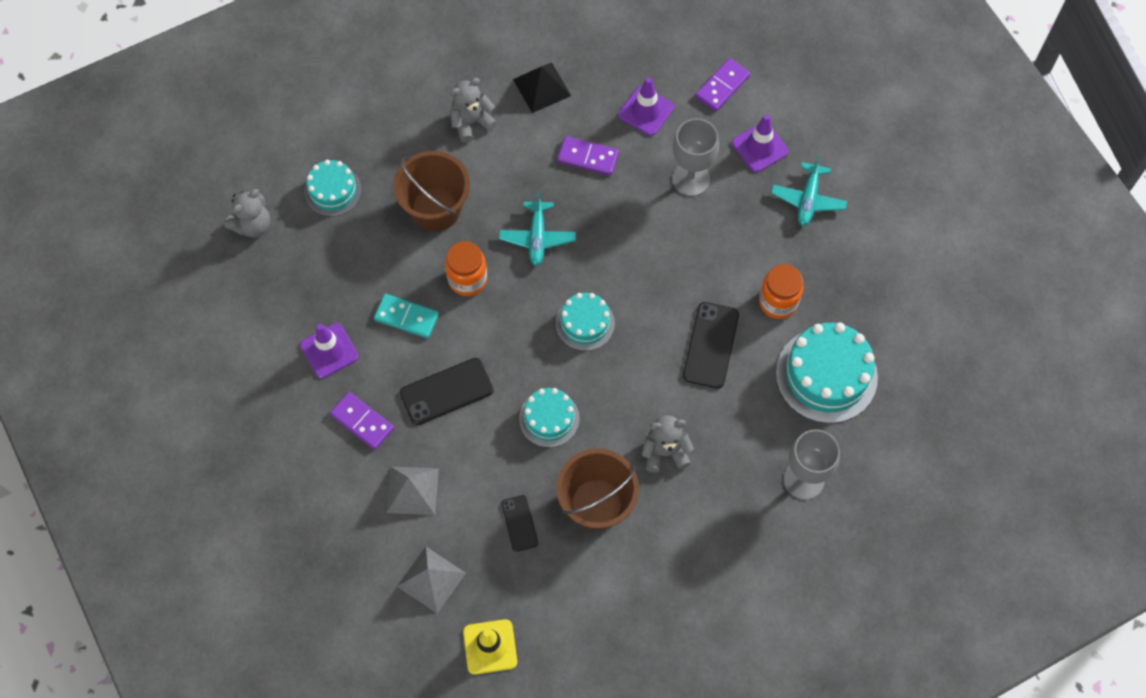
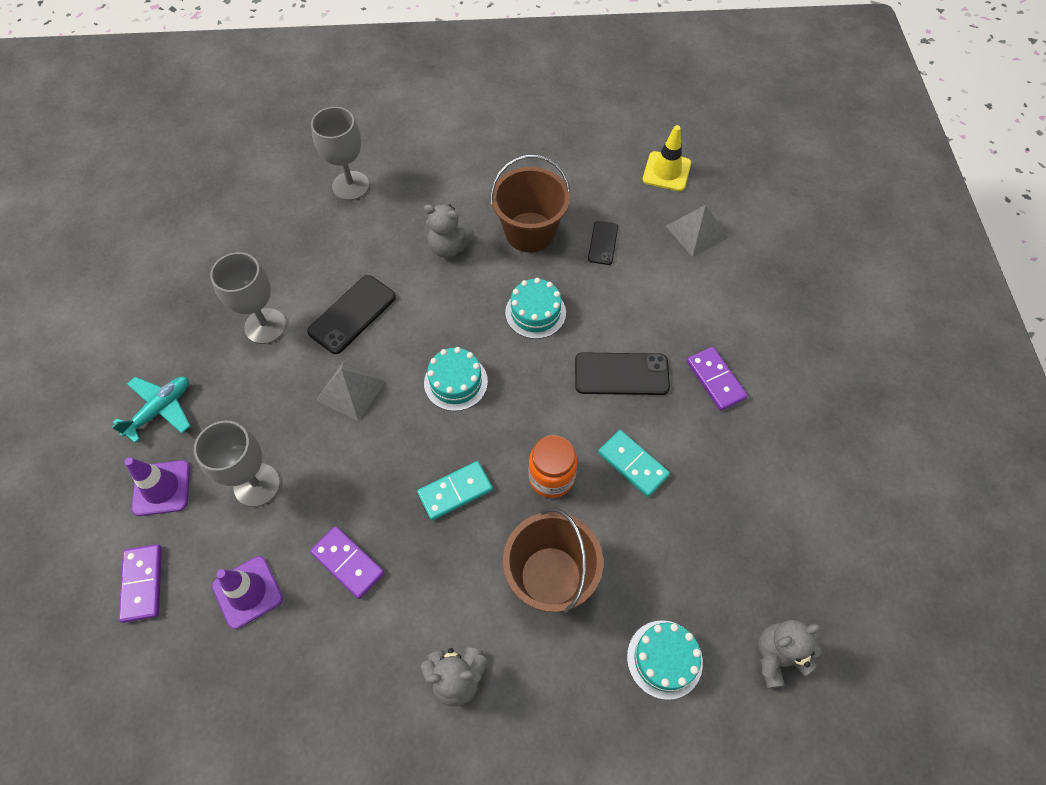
camera: 155 degrees left, 5 degrees down
purple traffic cone [300,323,358,378] -> none
grey pyramid [387,467,439,515] -> grey pyramid moved to [316,361,386,421]
turquoise plane [499,192,576,266] -> turquoise domino [417,461,493,520]
black pyramid [513,62,571,113] -> none
purple domino [695,58,750,111] -> purple domino turned 75 degrees counterclockwise [119,544,162,623]
orange jar [759,264,804,319] -> grey goblet [210,252,286,344]
turquoise cake [776,322,878,423] -> none

